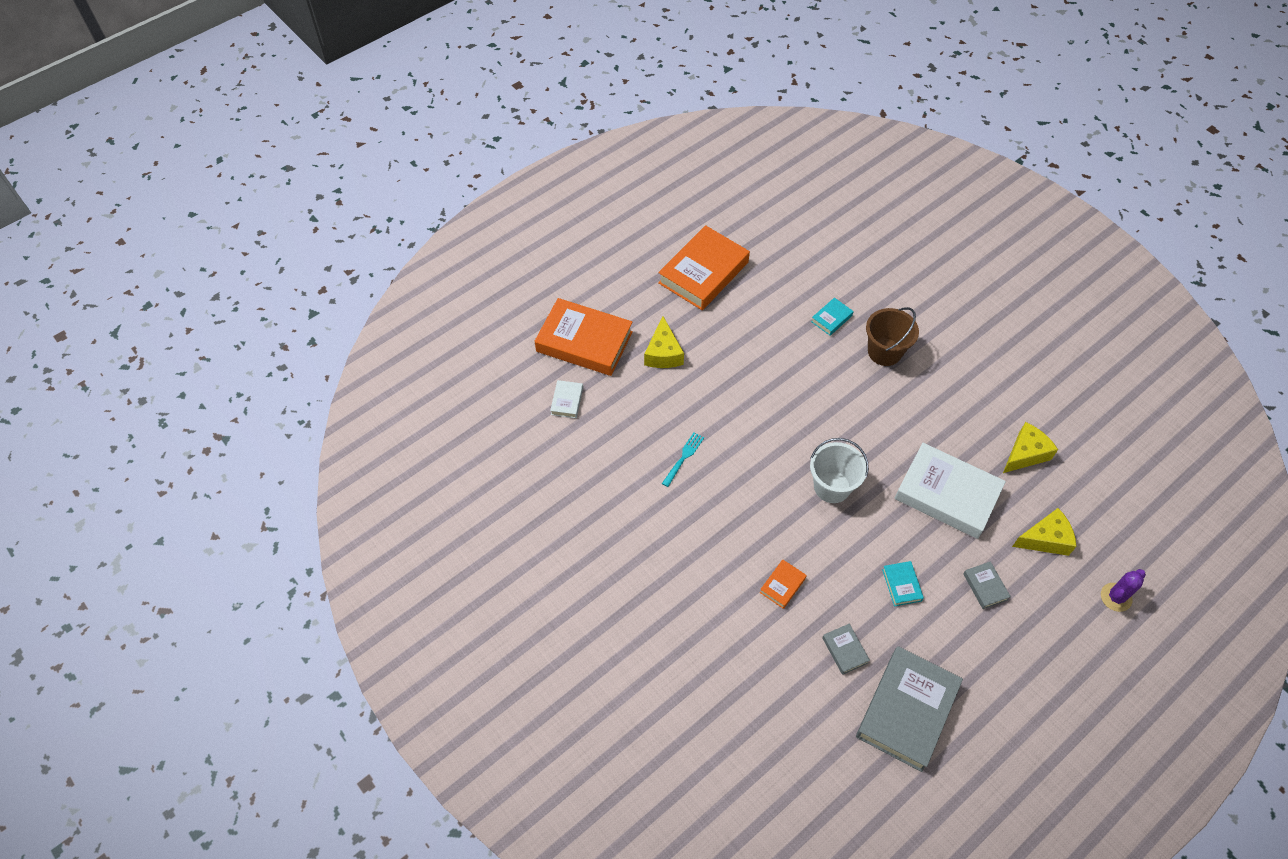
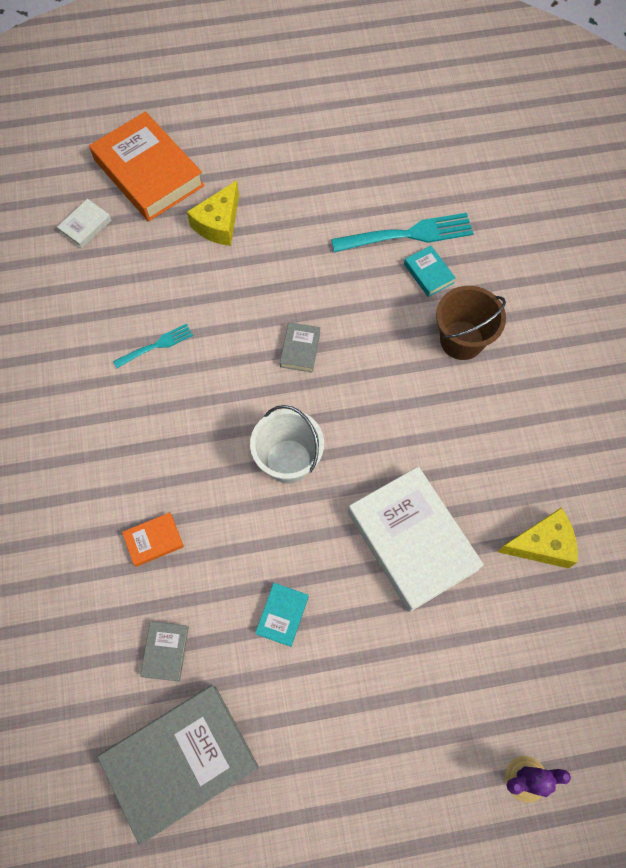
camera: 30 degrees right, 10 degrees up
orange book [658,225,750,310] -> none
turquoise book [811,297,853,336] -> turquoise book turned 75 degrees clockwise [404,245,456,297]
grey book [963,561,1011,609] -> grey book moved to [280,322,321,373]
yellow cheese [1012,508,1077,556] -> none
none -> turquoise fork [331,213,474,252]

